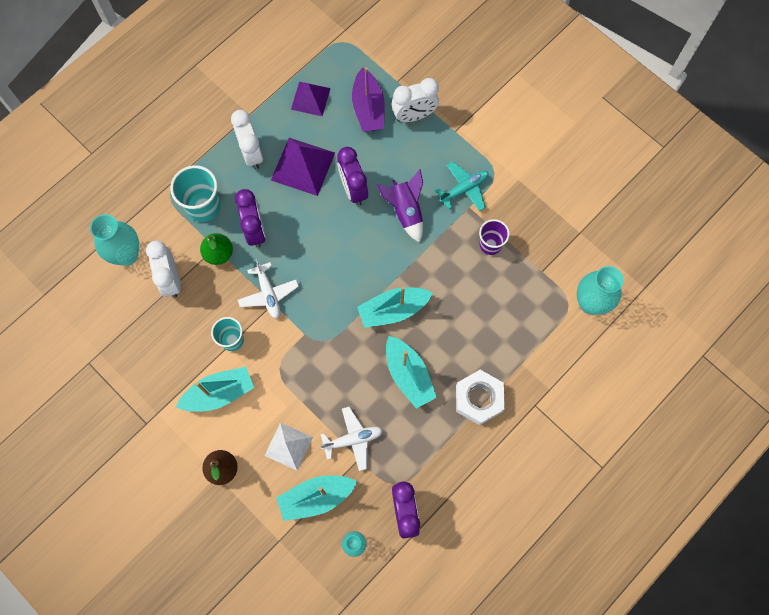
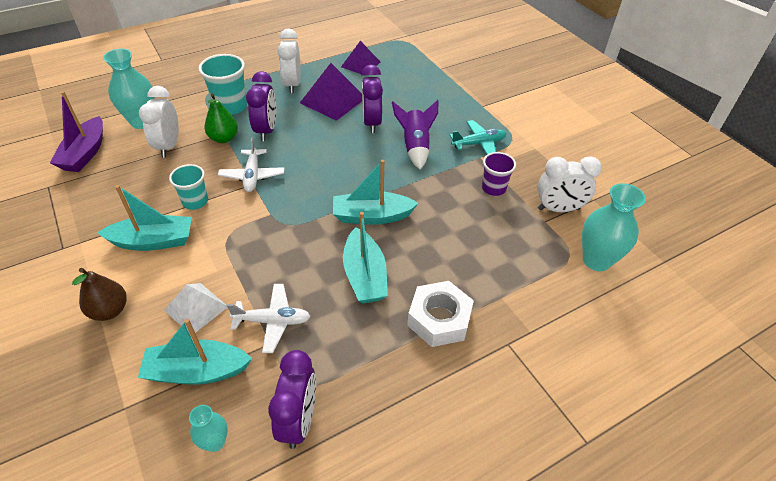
camera: 15 degrees right, 25 degrees down
purple boat [352,67,385,132] -> purple boat moved to [50,91,103,172]
white clock [392,78,439,122] -> white clock moved to [537,156,602,212]

